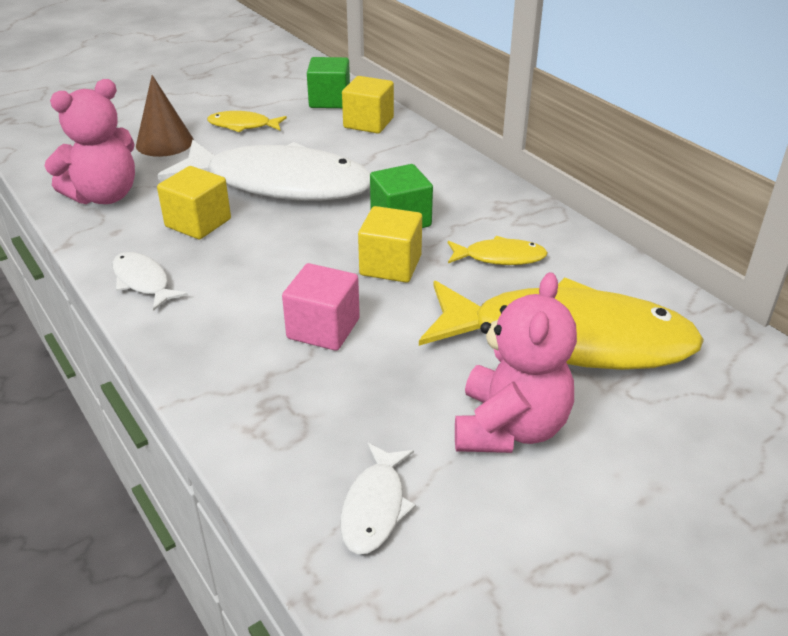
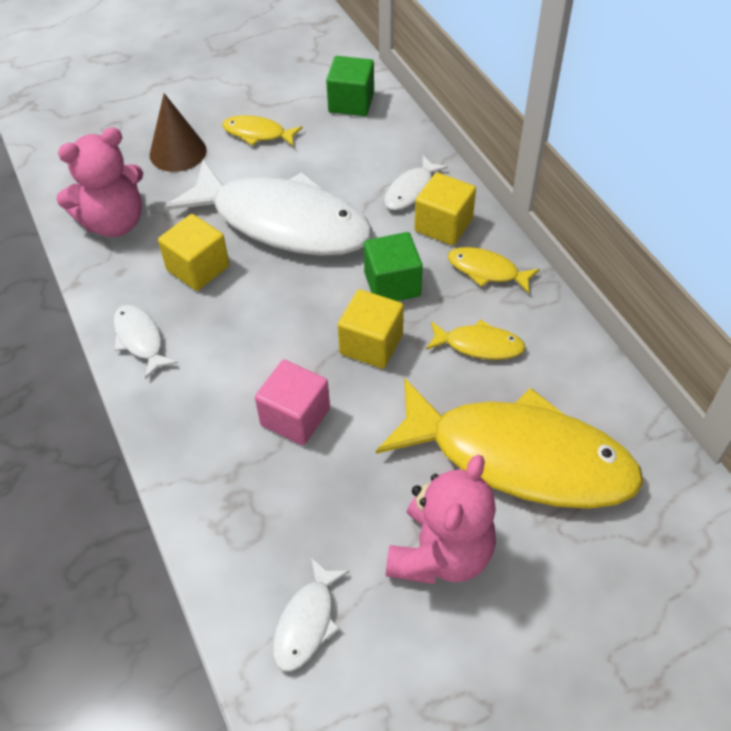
camera: 10 degrees right, 15 degrees up
yellow cube [342,76,394,134] -> yellow cube moved to [414,172,476,246]
none -> white fish [384,155,448,210]
none -> yellow fish [448,247,540,293]

